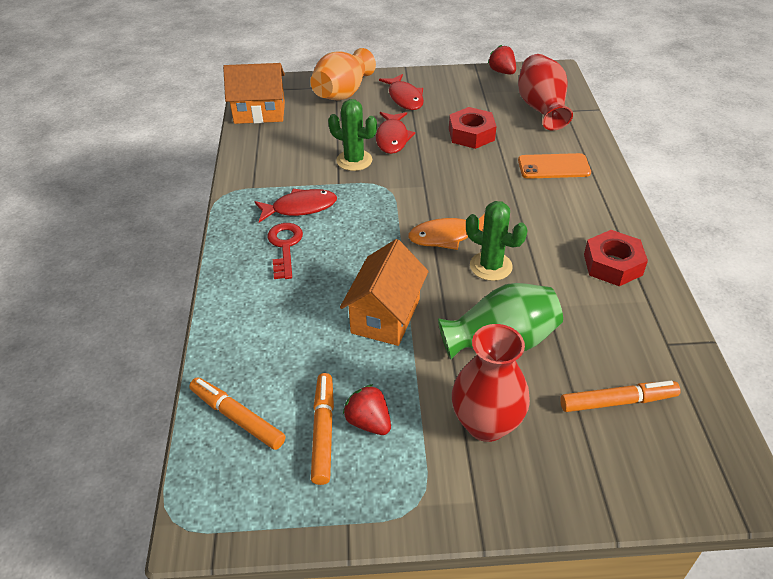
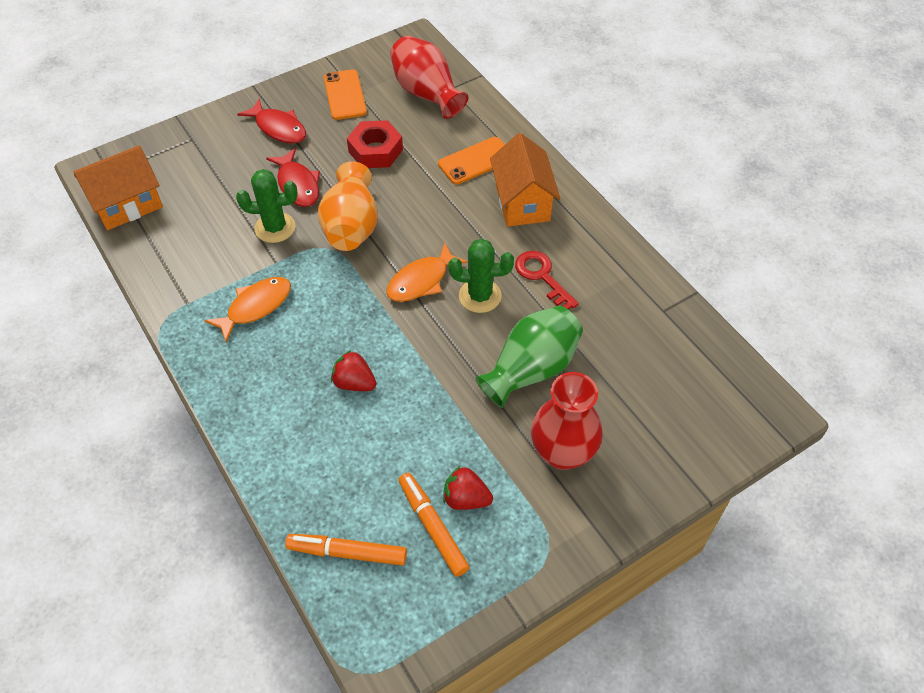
camera: 30 degrees left, 10 degrees up
red fish [254,189,337,222] -> orange fish [205,277,291,342]
red key [267,223,303,279] -> red key moved to [515,251,579,310]
orange vase [311,48,376,101] -> orange vase moved to [318,161,378,251]
orange house [340,239,429,346] -> orange house moved to [490,133,561,227]
red strawberry [488,45,516,75] -> red strawberry moved to [331,350,377,391]
orange marker [560,381,681,412] -> none
red nut [584,230,648,286] -> none
none -> orange phone [324,69,367,120]

